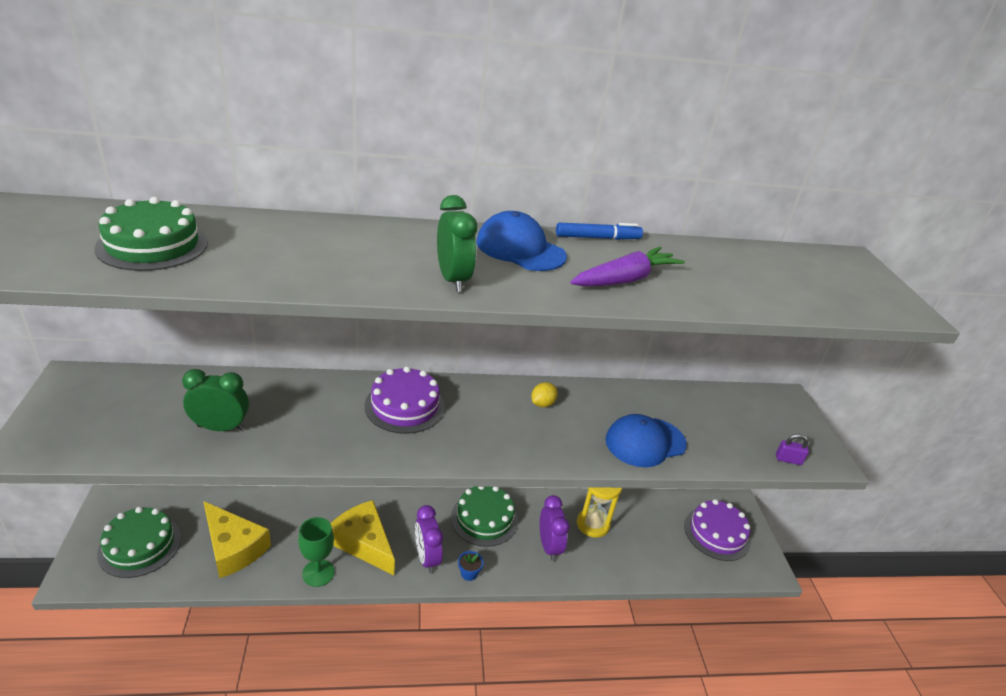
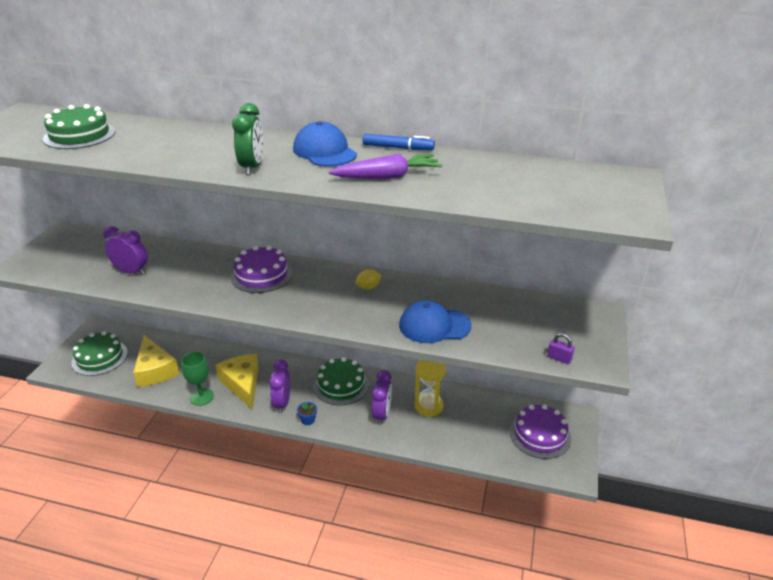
camera: 25 degrees right, 0 degrees up
green clock [182,369,249,431] -> purple clock [103,226,148,275]

